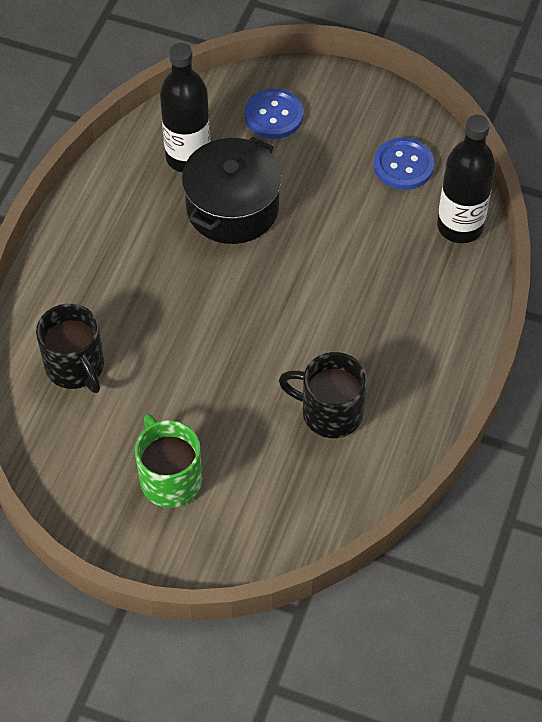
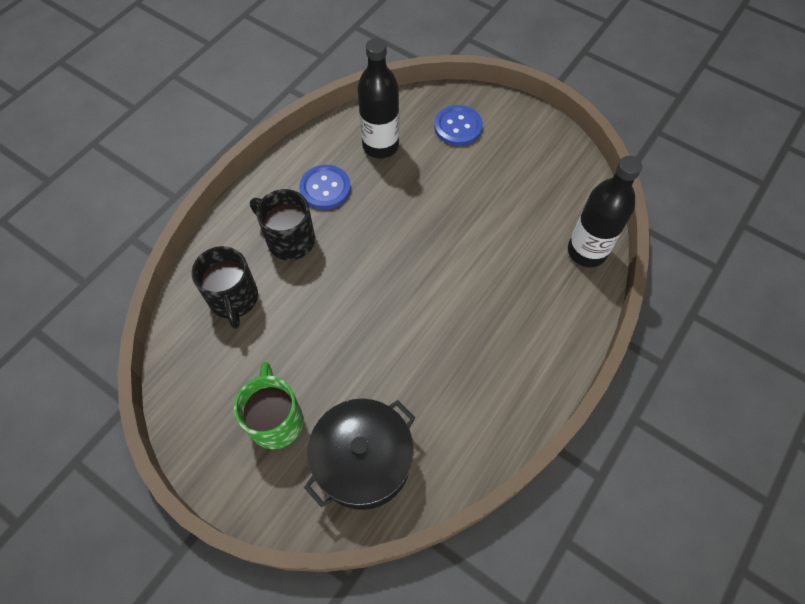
camera: 15 degrees right, 5 degrees up
black pot [182,137,282,244] -> black pot moved to [304,399,415,510]
black mug [279,352,367,438] -> black mug moved to [250,189,315,260]
blue button [374,138,434,190] -> blue button moved to [299,165,351,210]

